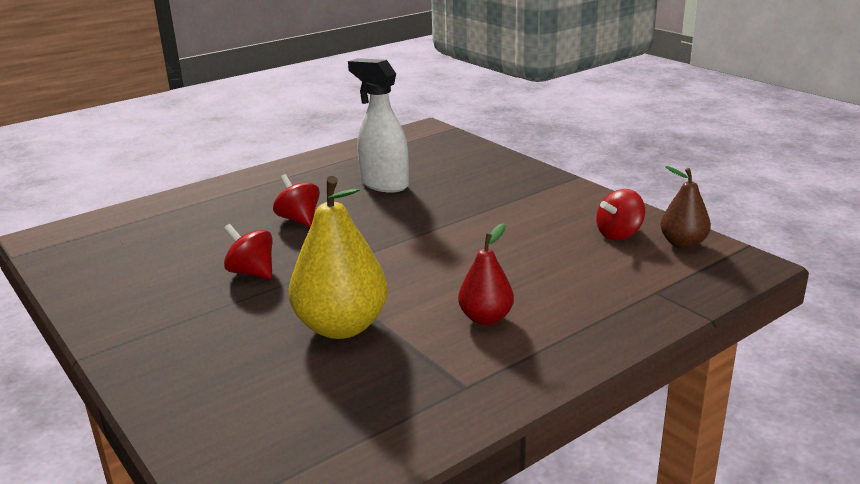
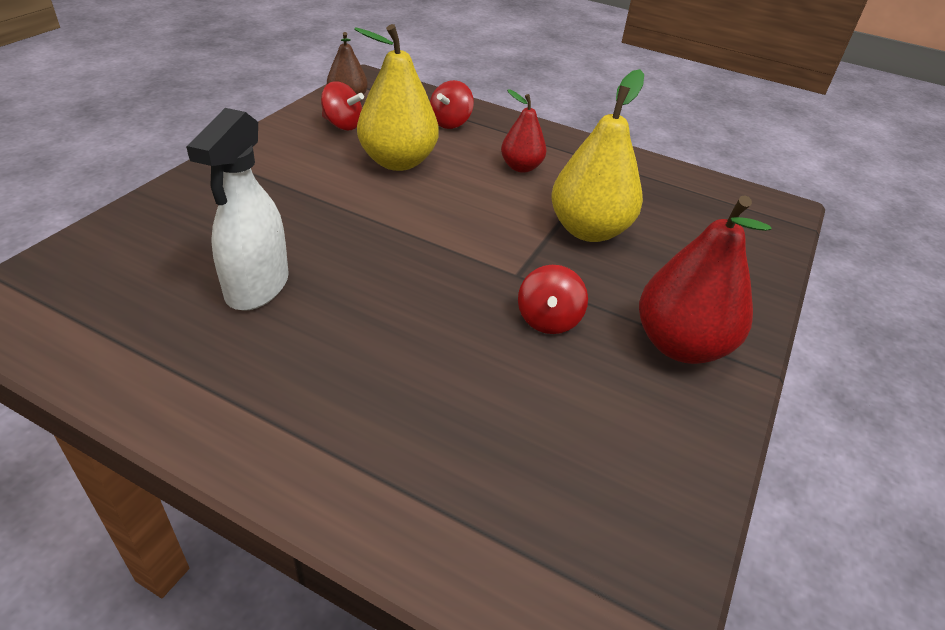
camera: 120 degrees left, 15 degrees up
red spinning top [273,174,320,227] -> red spinning top moved to [430,80,474,129]
none -> yellow pear [354,24,439,171]
none -> red pear [639,195,771,364]

